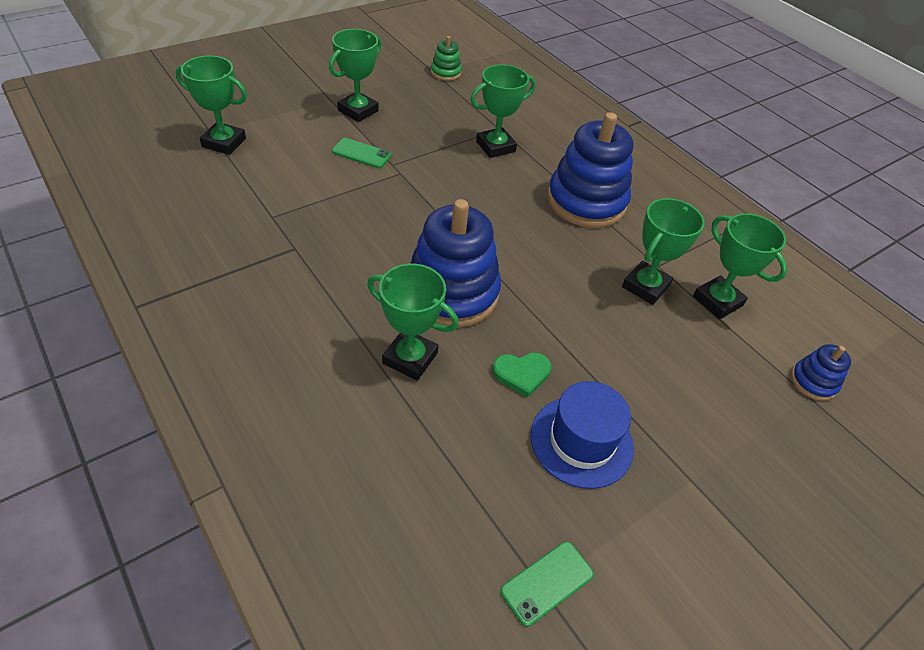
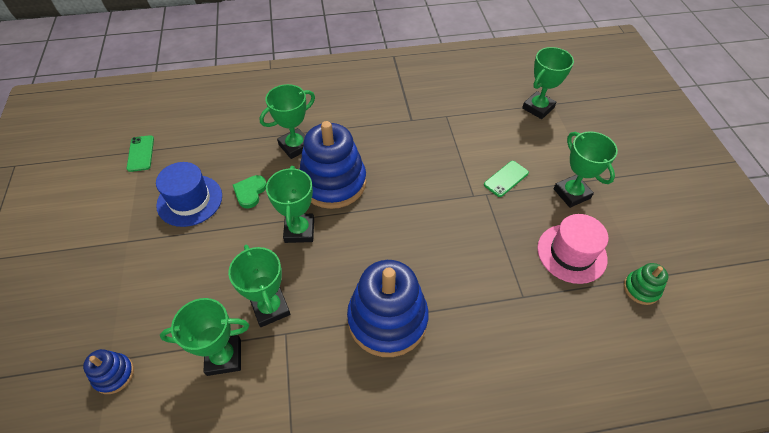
camera: 120 degrees right, 5 degrees up
green trophy [470,64,536,158] -> green trophy moved to [266,166,314,243]
none -> pink hat [537,214,608,284]

